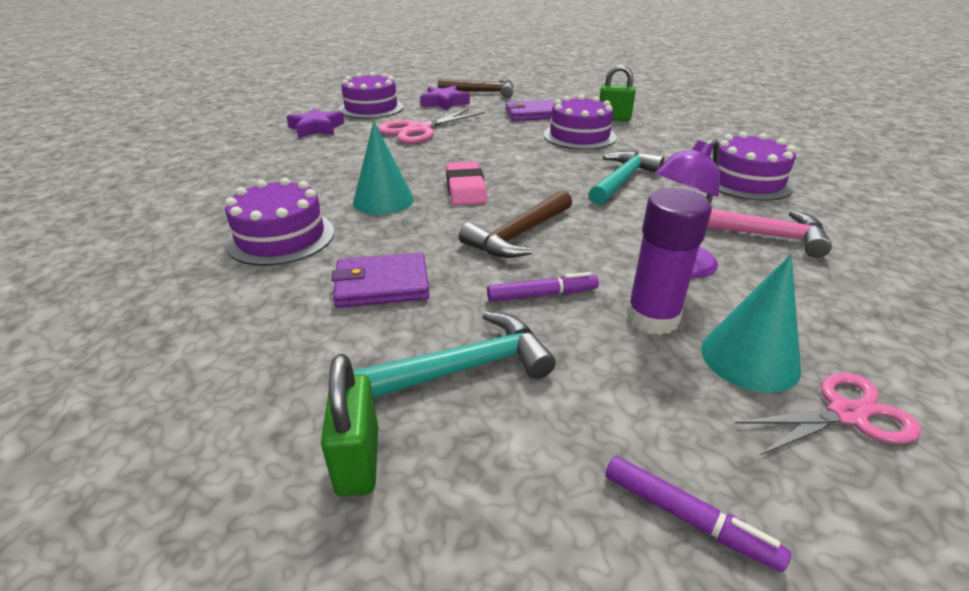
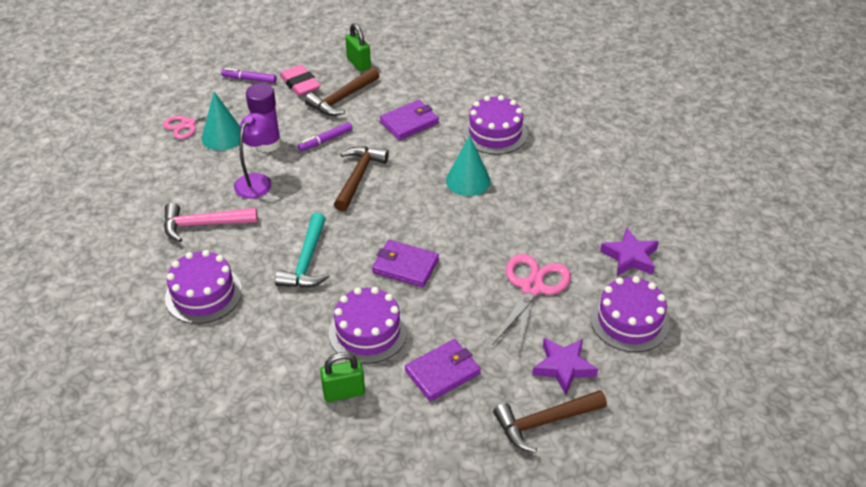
camera: 155 degrees right, 10 degrees up
turquoise hammer [353,312,556,398] -> brown hammer [305,67,379,116]
pink eraser [446,162,487,206] -> pink eraser moved to [280,65,321,96]
none -> purple wallet [372,240,439,288]

